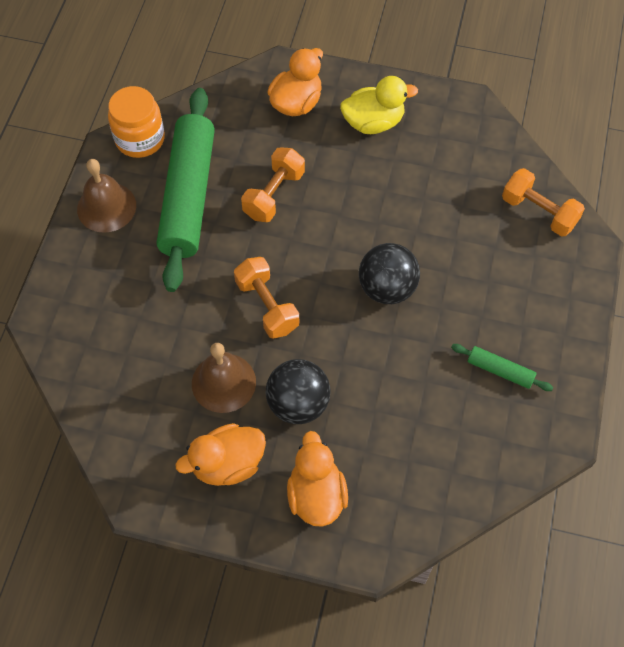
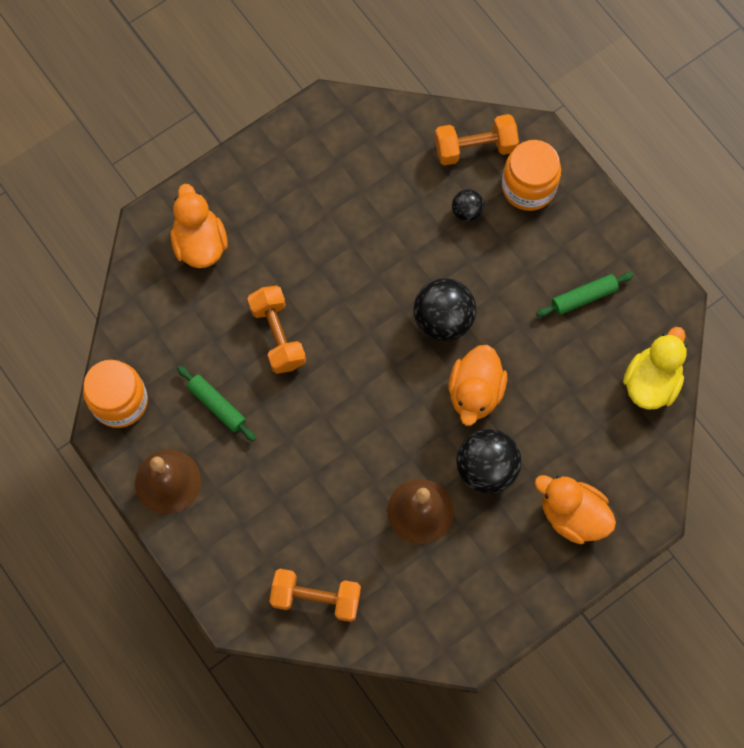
camera: 50 degrees left, 10 degrees up
green rolling pin [157,88,215,292] -> green rolling pin [177,366,256,441], size x0.42
orange duck [176,423,266,486] -> orange duck moved to [449,345,507,426]
orange dumbbell [234,257,299,339] -> orange dumbbell moved to [269,569,361,622]
yellow duck [340,76,418,134] -> yellow duck moved to [623,327,687,410]
none -> black ball [452,189,484,222]
none -> orange jar [502,140,561,211]

